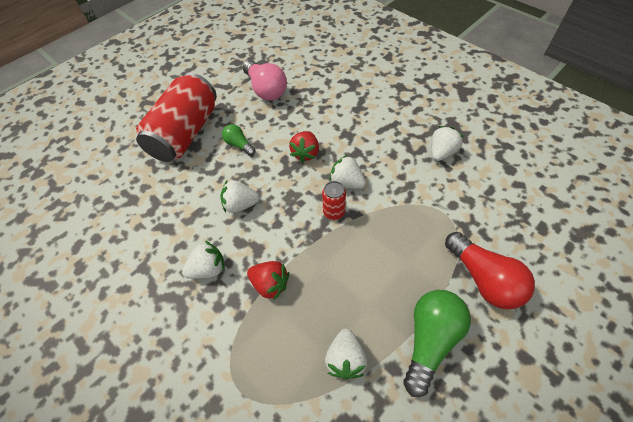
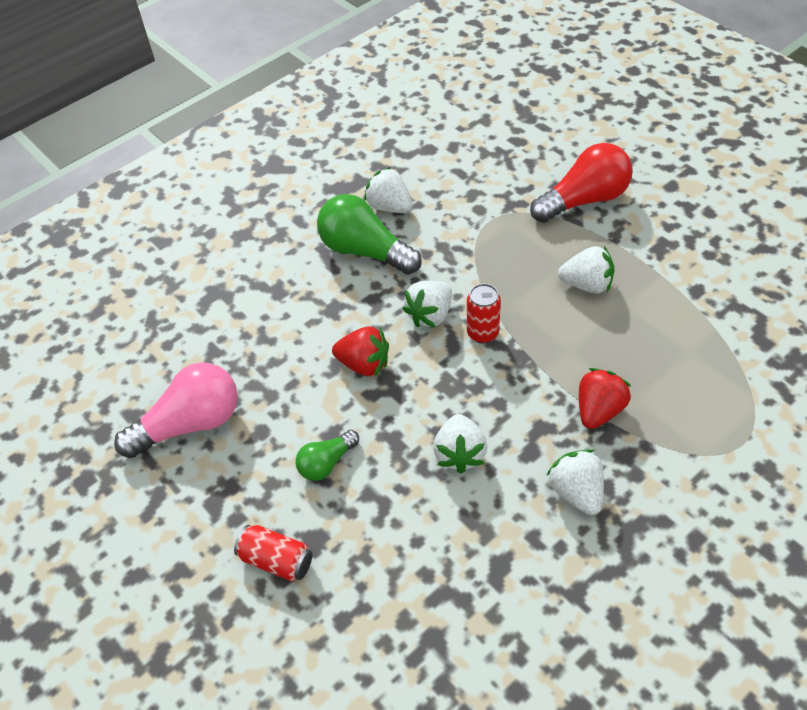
camera: 85 degrees left, 5 degrees down
red can [136,72,217,162] -> red can [234,525,312,582], size x0.42
white strawberry [325,329,368,380] -> white strawberry moved to [558,246,615,293]
green light bulb [403,290,471,397] -> green light bulb moved to [317,194,422,275]

